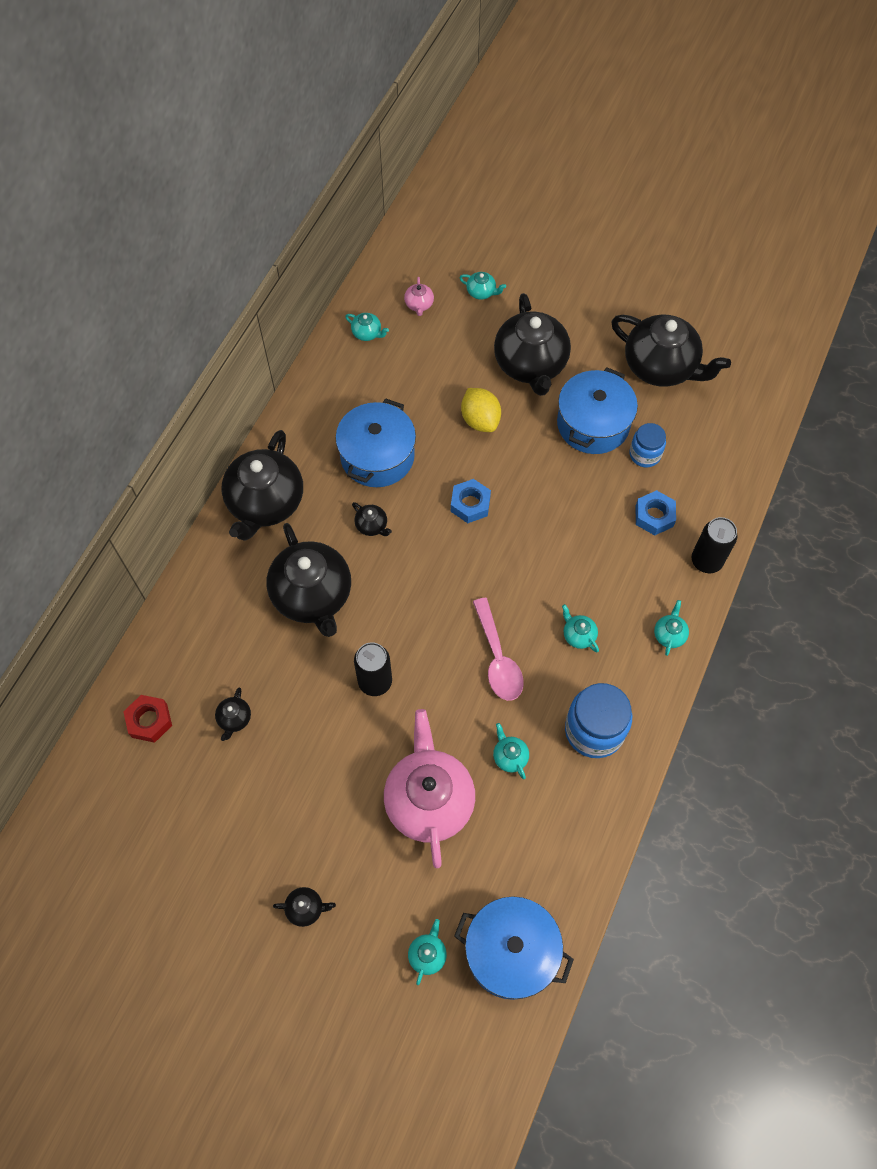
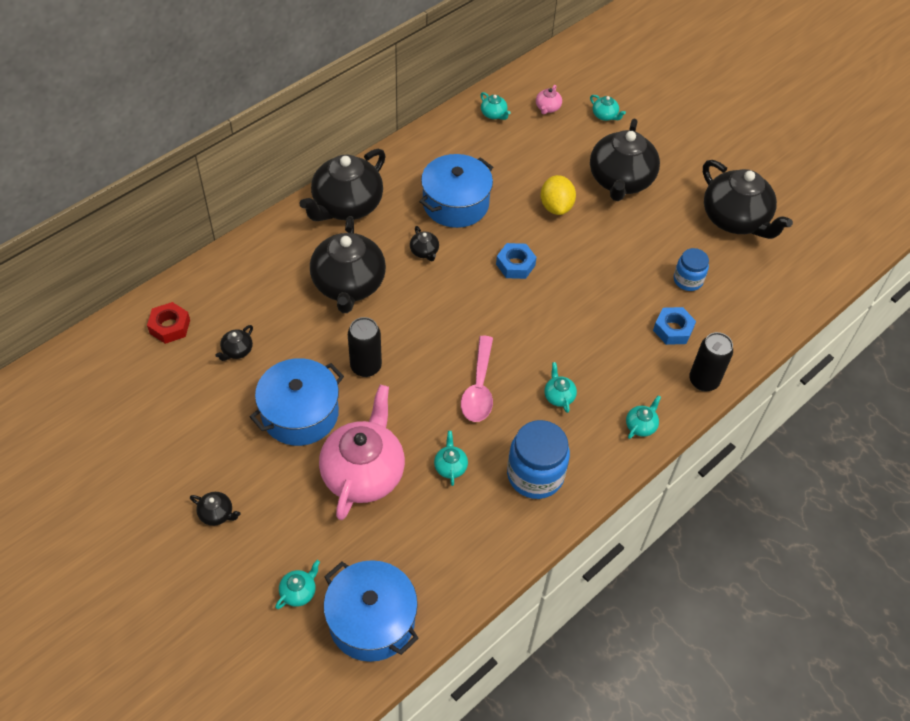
camera: 20 degrees right, 10 degrees down
blue pot [557,368,638,454] -> blue pot moved to [250,358,344,446]

